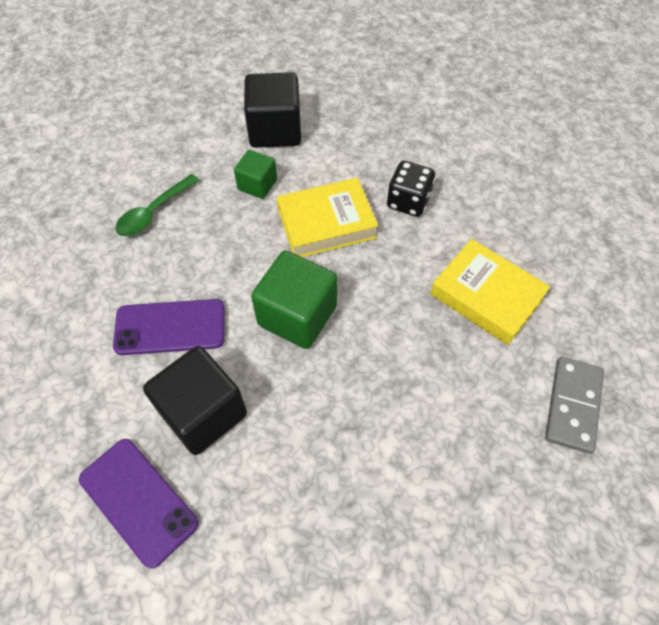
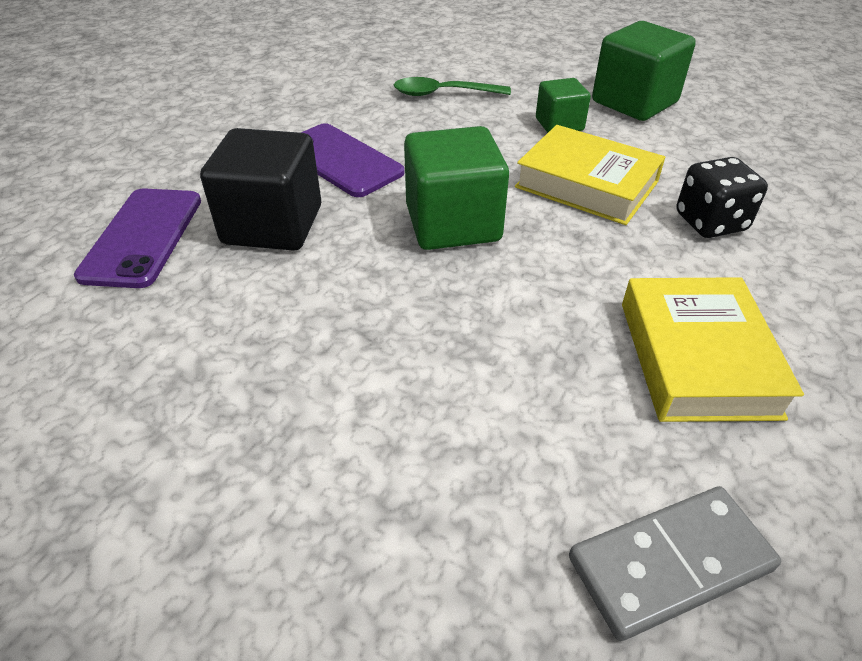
camera: 50 degrees right, 15 degrees down
black cube [244,72,301,148] -> green cube [592,21,696,121]

